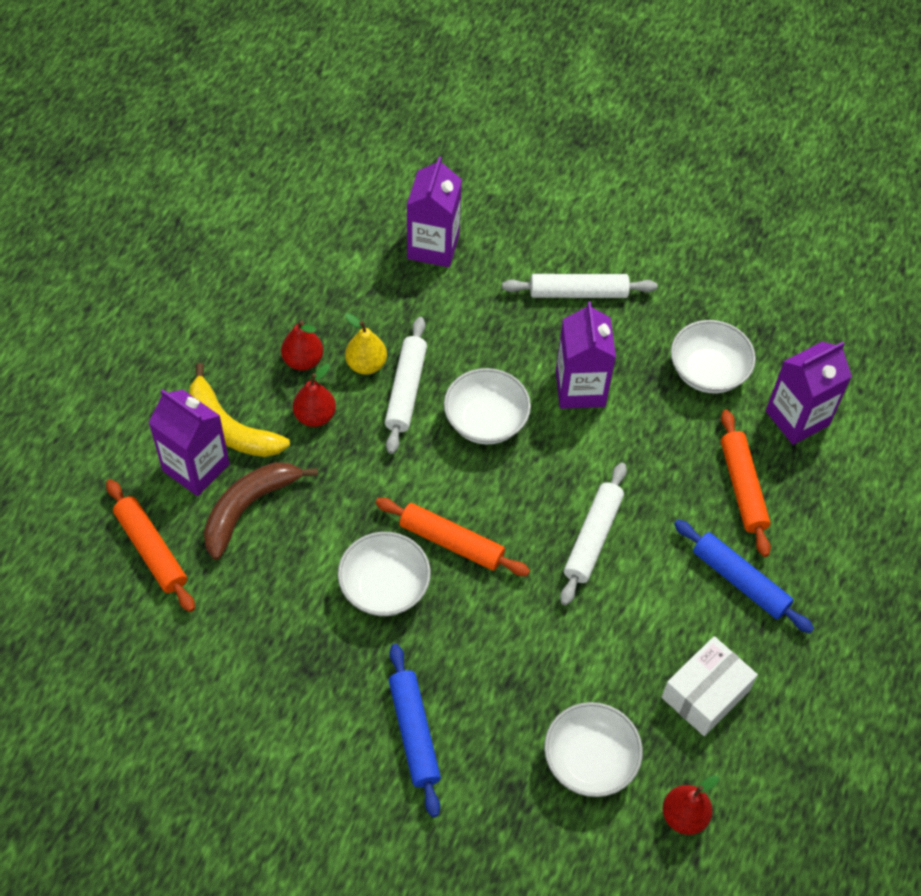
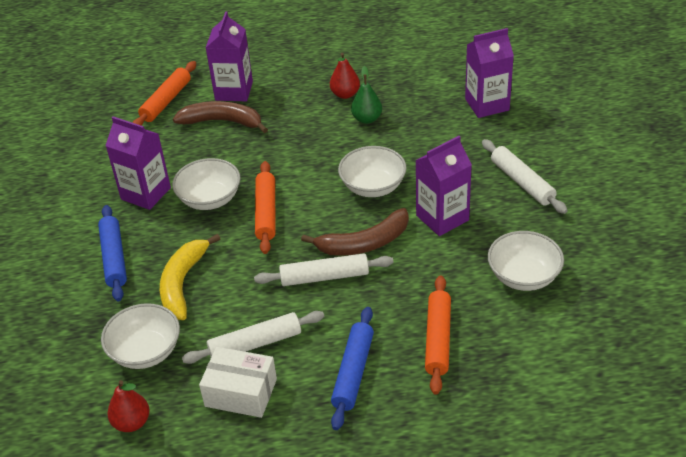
camera: 65 degrees right, 15 degrees down
yellow banana [189,363,290,457] -> yellow banana moved to [160,234,221,320]
red pear [293,364,336,427] -> none
yellow pear [345,313,387,375] -> green pear [351,66,382,124]
white rolling pin [385,317,427,454] -> white rolling pin moved to [182,311,324,364]
blue rolling pin [389,644,441,817] -> blue rolling pin turned 60 degrees counterclockwise [98,205,127,301]
orange rolling pin [721,410,771,557] -> orange rolling pin turned 45 degrees counterclockwise [425,275,451,395]
purple carton [766,342,852,445] -> purple carton moved to [105,116,171,210]
none -> brown banana [301,208,409,256]

